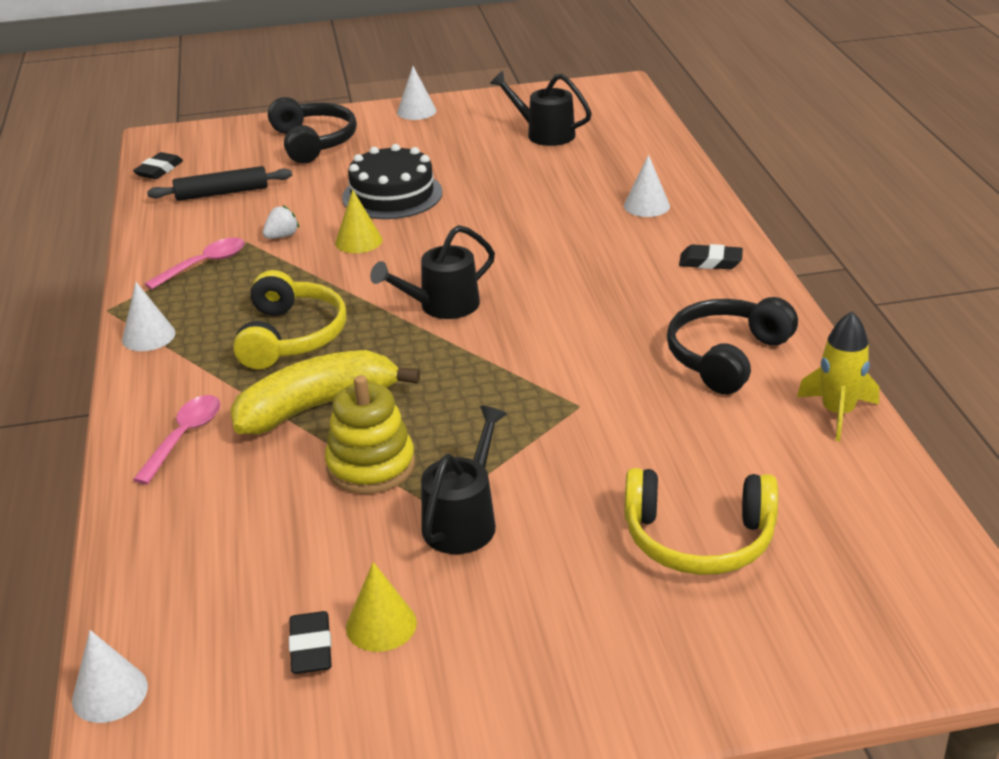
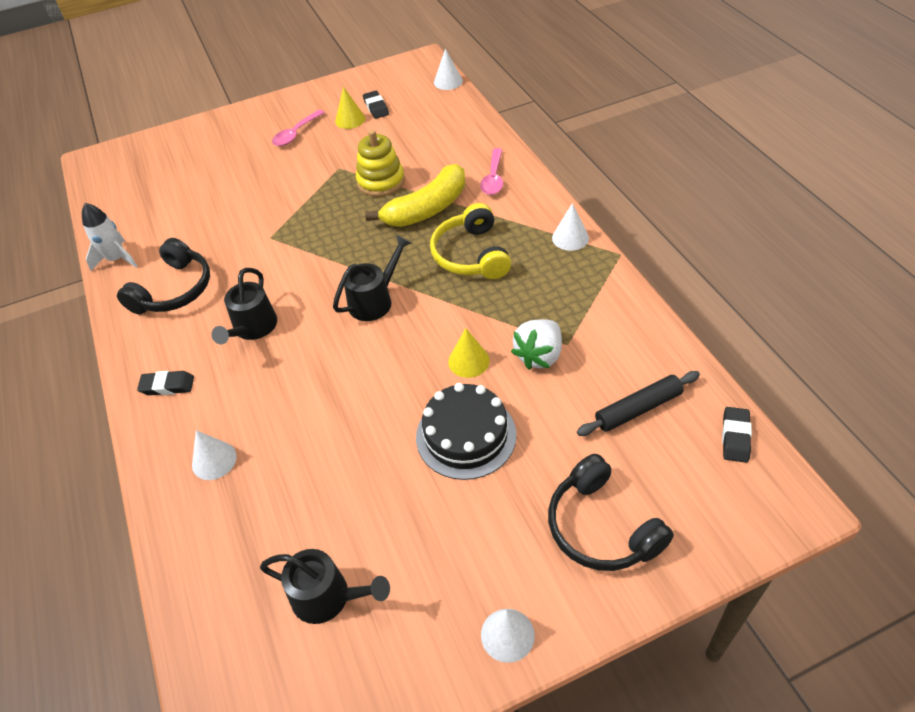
camera: 170 degrees right, 15 degrees up
pink spoon [144,238,245,290] -> pink spoon moved to [272,110,325,146]
white strawberry [263,205,299,239] -> white strawberry [511,319,562,370], size x1.75
black watering can [421,406,507,554] -> black watering can moved to [211,268,277,345]
yellow headphones [624,468,778,575] -> none
yellow rocket [797,311,879,441] -> white rocket [82,203,138,271]

